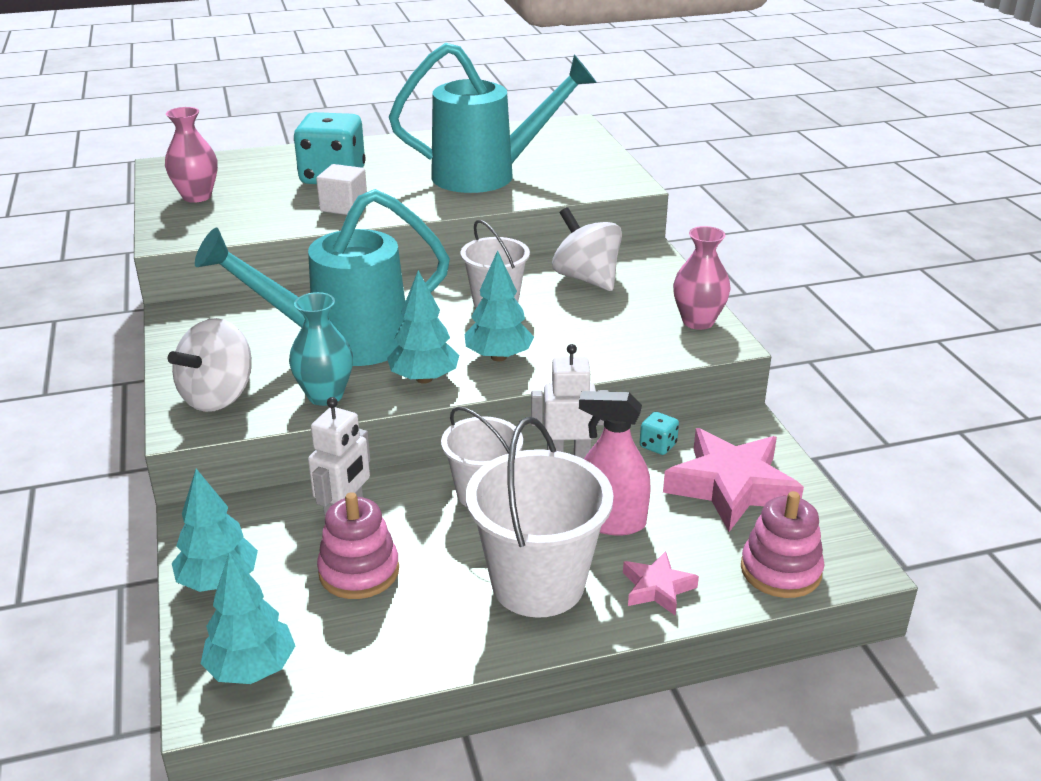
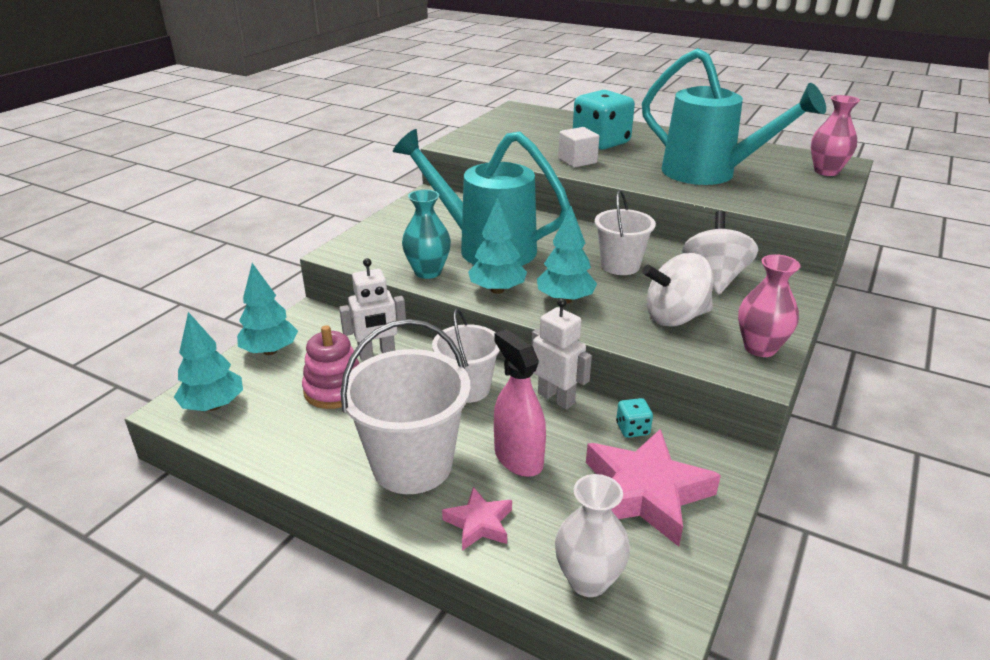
camera: 45 degrees right, 0 degrees up
pink vase [165,107,218,203] -> pink vase moved to [811,95,860,176]
white spinning top [168,318,252,412] -> white spinning top moved to [642,253,713,327]
pink stacking toy [741,491,825,598] -> white vase [555,474,630,597]

